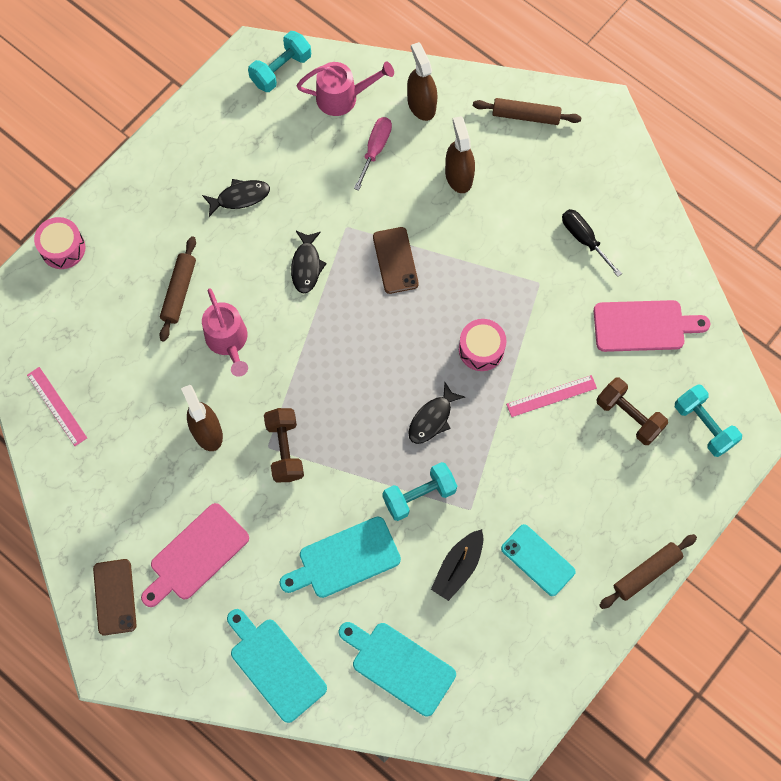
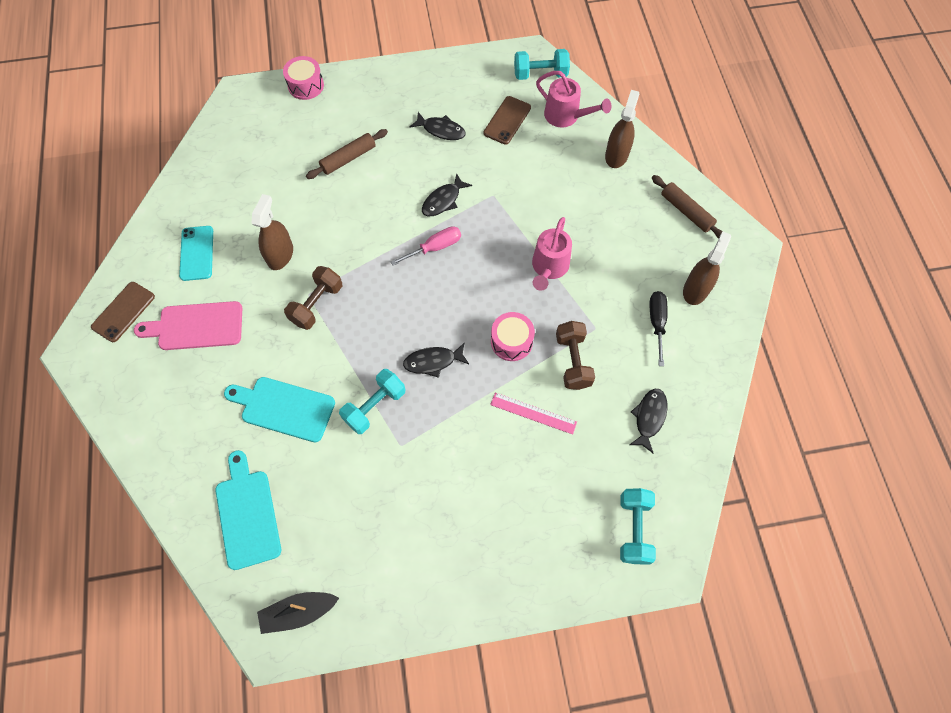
camera: 40 degrees right, 5 degrees down
pink ruler [27,367,87,446] -> none
pink watering can [202,288,248,377] -> pink watering can moved to [532,217,572,291]
turquoise cutting board [227,609,327,723] -> none
pink screwdriver [354,117,392,191] -> pink screwdriver moved to [391,226,461,266]
brown phone [373,227,419,294] -> brown phone moved to [484,96,531,145]
turquoise dumbbell [382,462,457,521] -> turquoise dumbbell turned 60 degrees counterclockwise [339,369,406,434]
black boat [431,529,483,601] -> black boat moved to [257,592,339,634]
brown spray bottle [445,116,475,193] -> brown spray bottle moved to [683,231,731,305]
turquoise phone [501,524,576,596] -> turquoise phone moved to [179,226,213,281]
pink cutting board [594,300,710,352] -> black fish [629,389,667,454]
brown dumbbell [597,378,668,445] -> brown dumbbell moved to [556,321,595,390]
brown rolling pin [599,534,697,609] -> none

